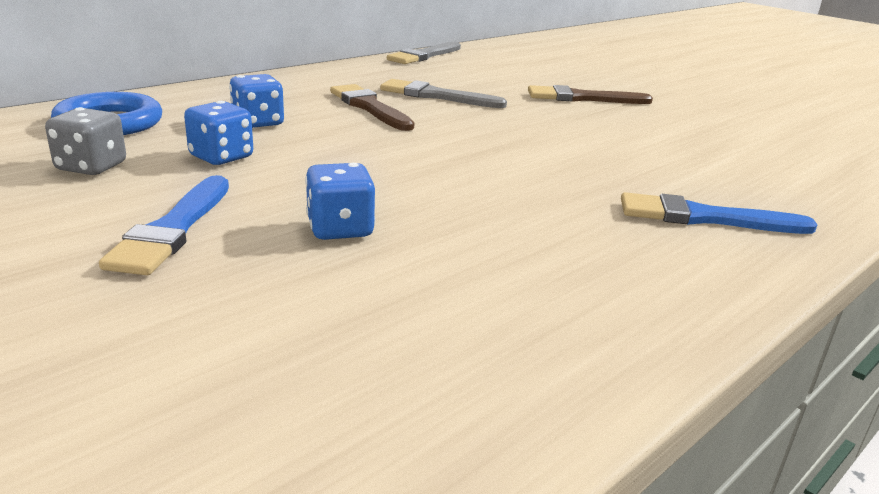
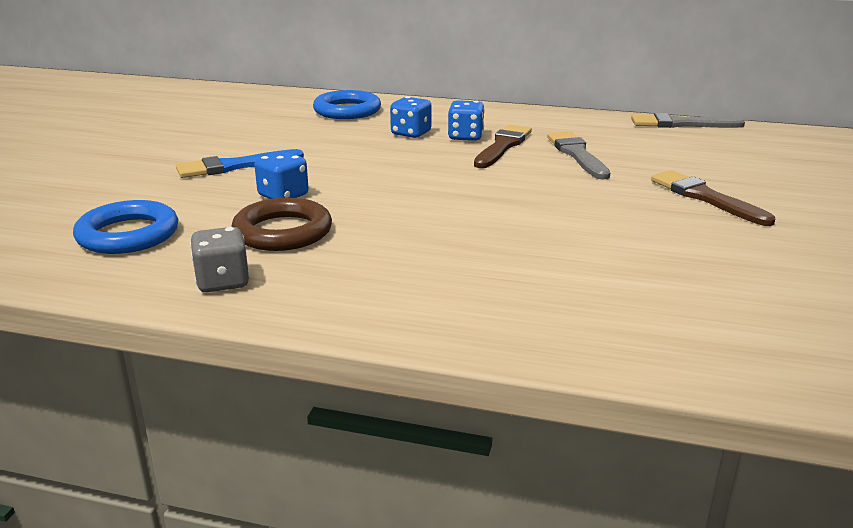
camera: 60 degrees right, 0 degrees up
grey dice [45,107,126,175] -> grey dice moved to [190,227,250,292]
blue dice [184,101,253,165] -> blue dice moved to [448,100,485,141]
blue brush [621,192,817,234] -> none
none -> blue ring [73,200,178,254]
none -> brown ring [232,198,332,251]

